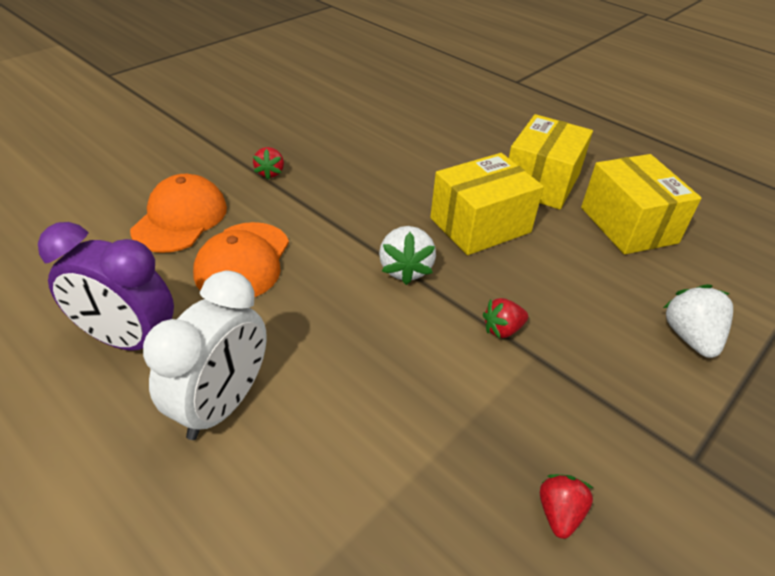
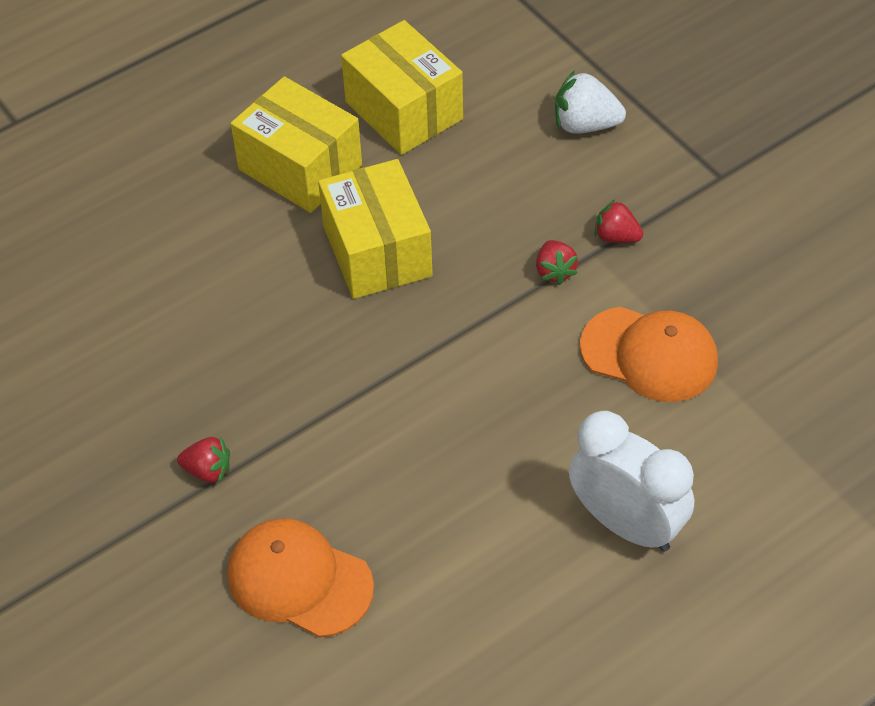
camera: 75 degrees left, 10 degrees up
purple clock [38,222,174,351] -> none
orange cap [193,222,289,297] -> orange cap moved to [580,307,718,402]
white strawberry [379,226,436,285] -> none
red strawberry [540,474,593,539] -> red strawberry moved to [595,200,643,243]
yellow box [581,154,701,254] -> yellow box turned 60 degrees clockwise [341,20,463,155]

